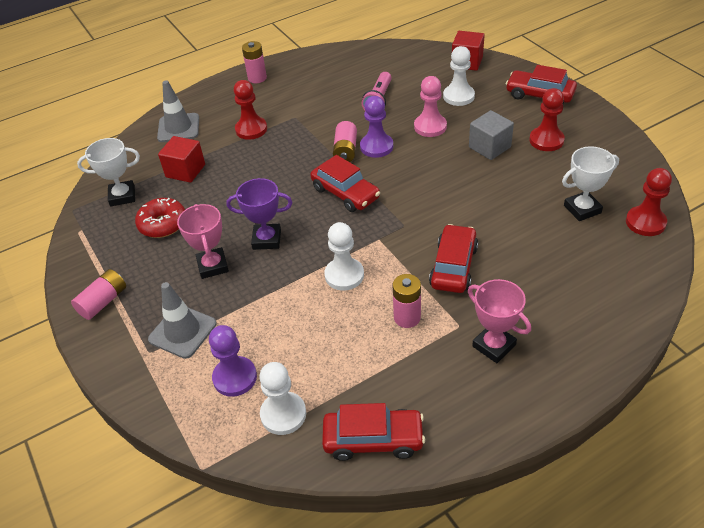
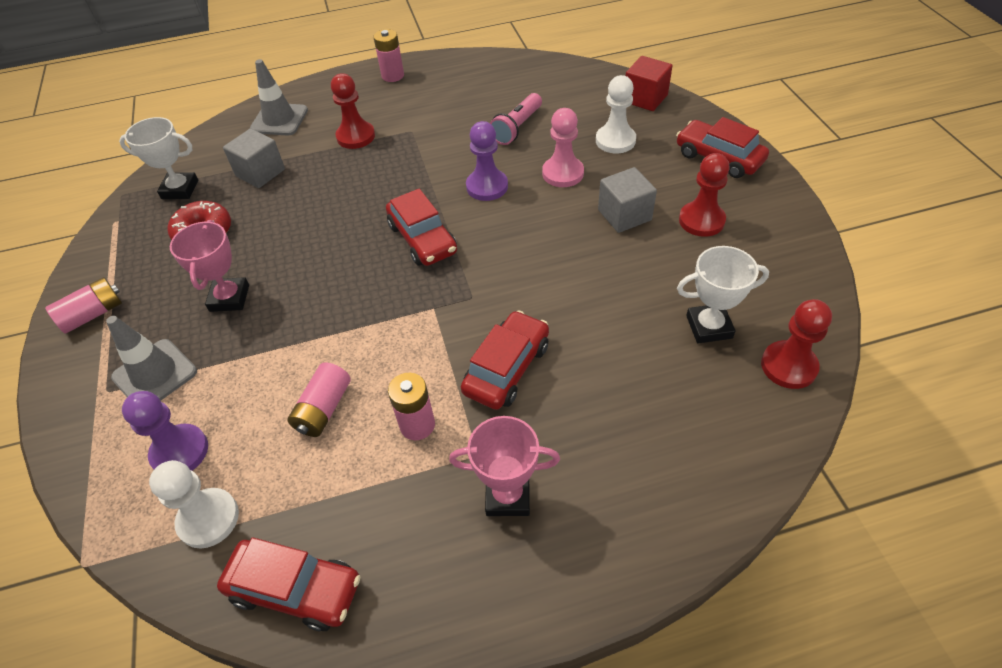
camera: 15 degrees right, 5 degrees up
red cube [158,136,205,183] -> grey cube [223,129,285,188]
purple trophy [226,178,292,250] -> none
white pawn [324,222,364,290] -> none
pink battery [333,121,357,162] -> pink battery moved to [287,362,351,437]
pink trophy [468,279,531,363] -> pink trophy turned 60 degrees counterclockwise [449,416,560,516]

